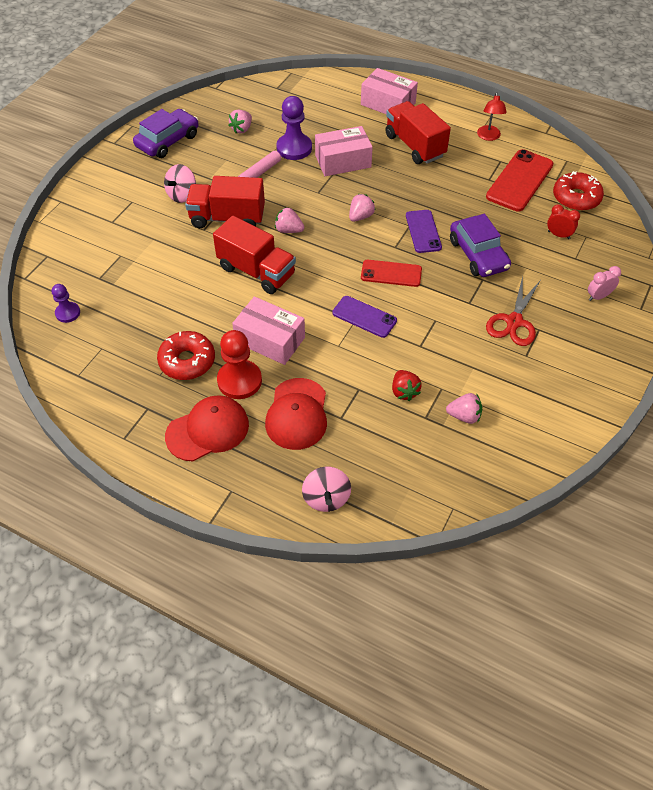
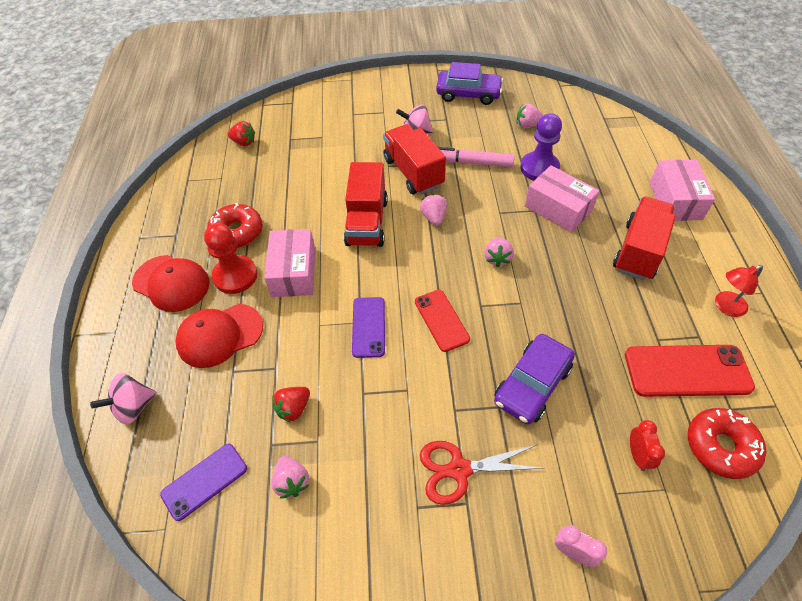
camera: 60 degrees right, 0 degrees up
purple pawn [52,284,80,323] -> red strawberry [227,121,255,146]
pink strawberry [349,194,376,222] -> pink strawberry turned 90 degrees clockwise [484,237,514,268]
purple phone [406,210,442,253] -> purple phone moved to [160,444,247,521]

